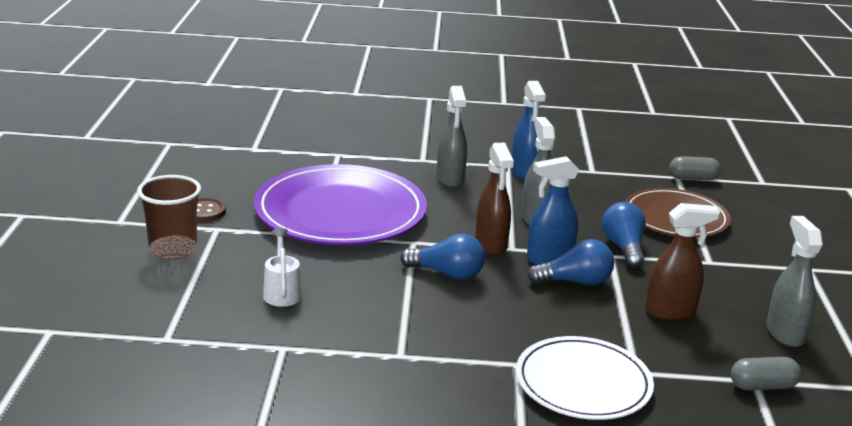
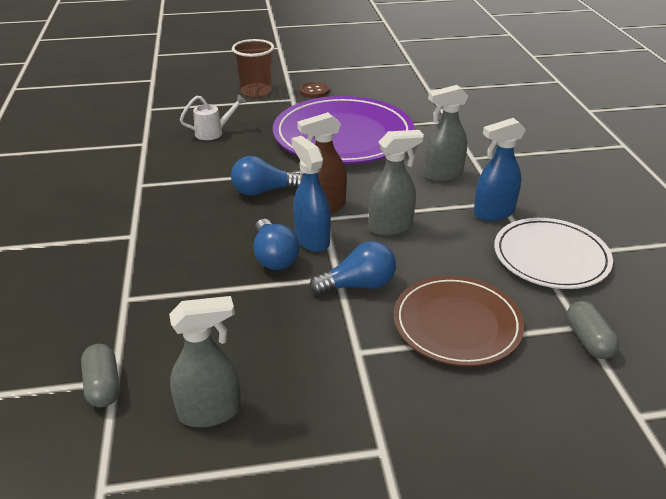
camera: 80 degrees right, 10 degrees up
blue light bulb [400,234,485,280] -> blue light bulb turned 75 degrees clockwise [231,156,302,196]
white plate [516,336,654,420] -> white plate moved to [494,218,613,289]
brown spray bottle [645,203,720,320] -> none

